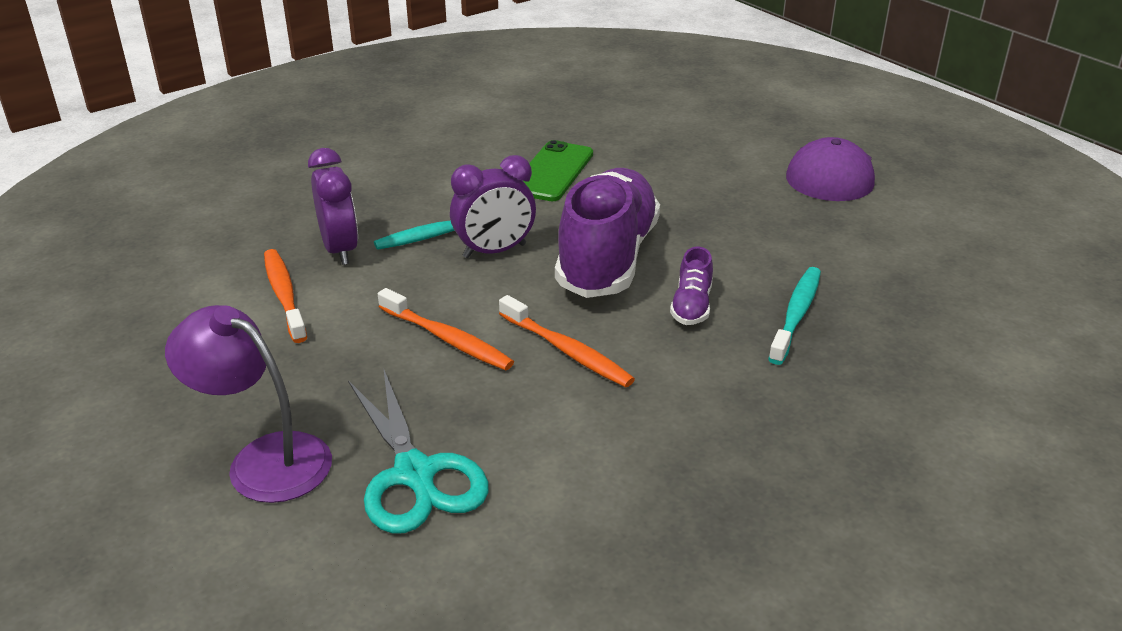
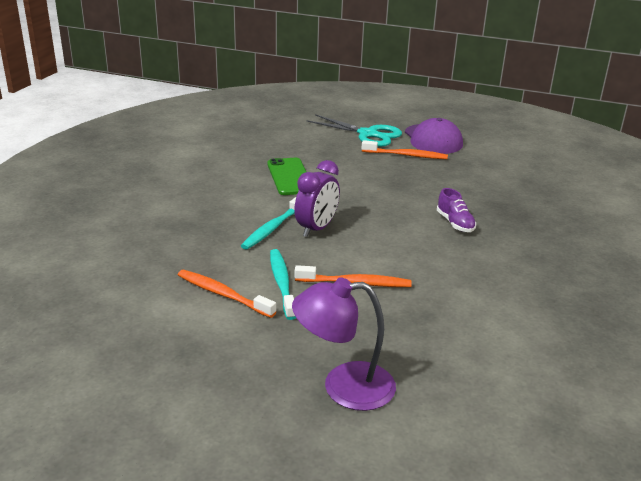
camera: 35 degrees left, 5 degrees down
purple clock [308,148,358,265] -> none
turquoise scissors [348,370,489,534] -> turquoise scissors moved to [306,114,402,147]
orange toothbrush [499,295,635,387] -> orange toothbrush moved to [362,140,448,159]
purple shoe [555,168,660,298] -> none
turquoise toothbrush [768,267,821,365] -> turquoise toothbrush moved to [270,249,296,320]

